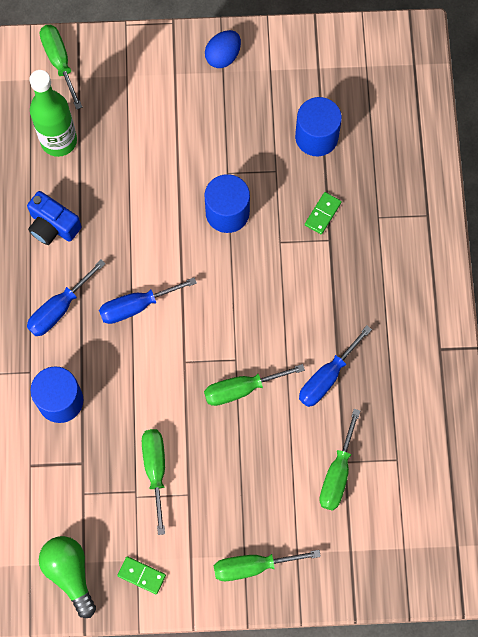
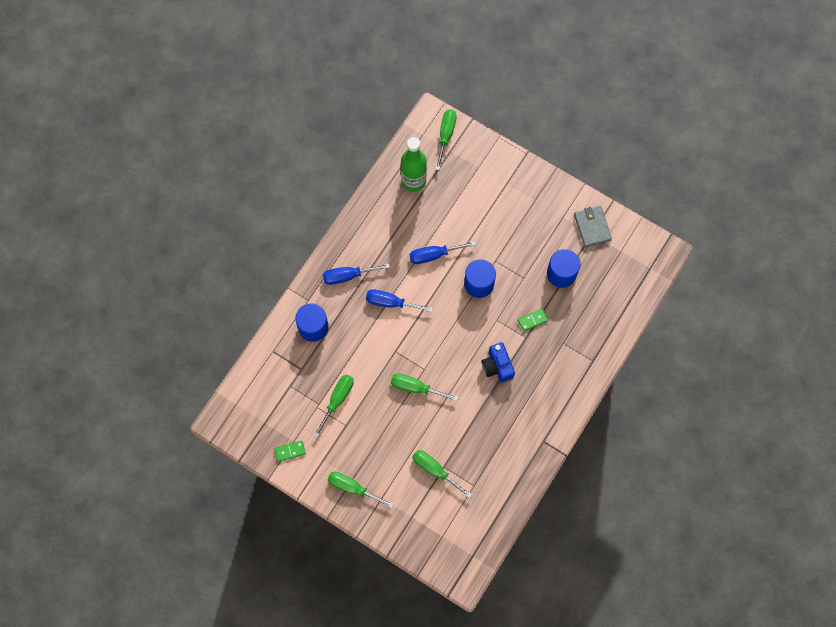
camera: 35 degrees right, 0 degrees up
blue camera [27,191,82,245] -> blue camera moved to [481,342,515,382]
green light bulb [39,536,96,618] -> none
green domino [117,556,166,594] -> green domino turned 75 degrees counterclockwise [275,441,306,462]
blue egg [205,30,241,68] -> none
blue screwdriver [299,325,372,407] -> blue screwdriver moved to [410,241,476,264]
green screwdriver [319,409,360,511] -> green screwdriver turned 75 degrees clockwise [412,450,472,498]
none -> grey wallet [574,206,612,247]

